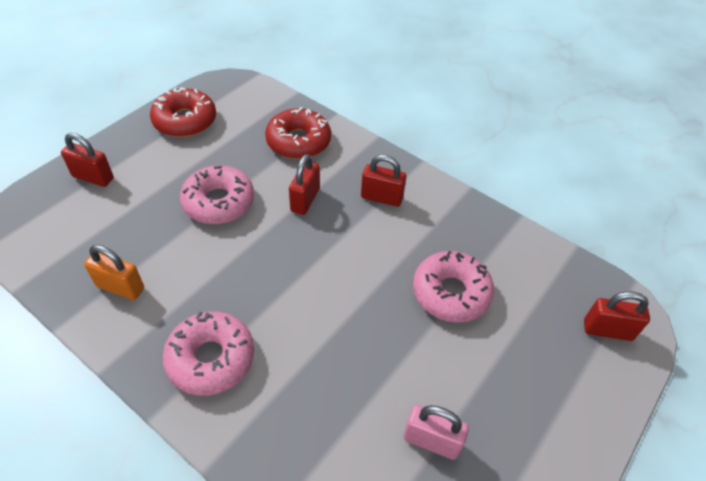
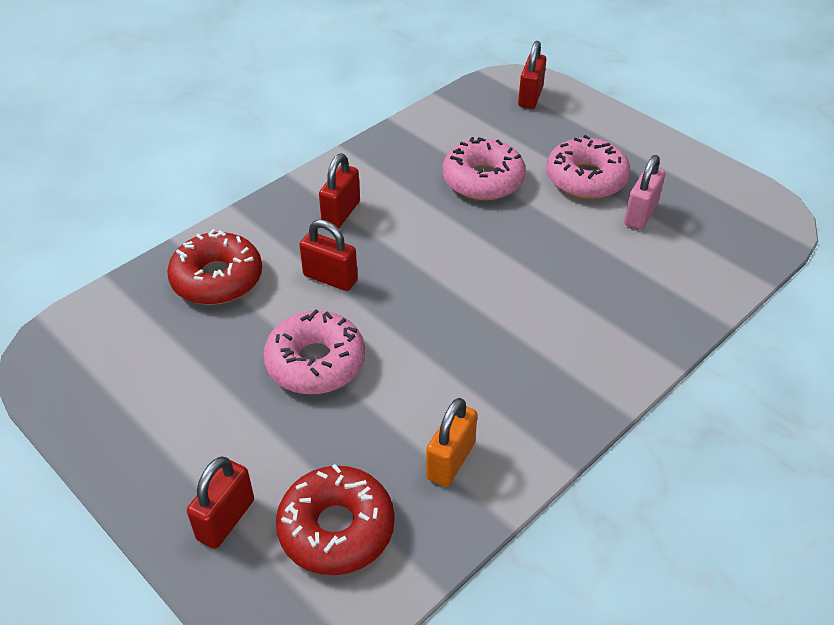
camera: 80 degrees left, 5 degrees down
red donut [150,87,216,137] -> red donut moved to [276,464,395,575]
pink donut [163,311,254,396] -> pink donut moved to [546,135,630,199]

